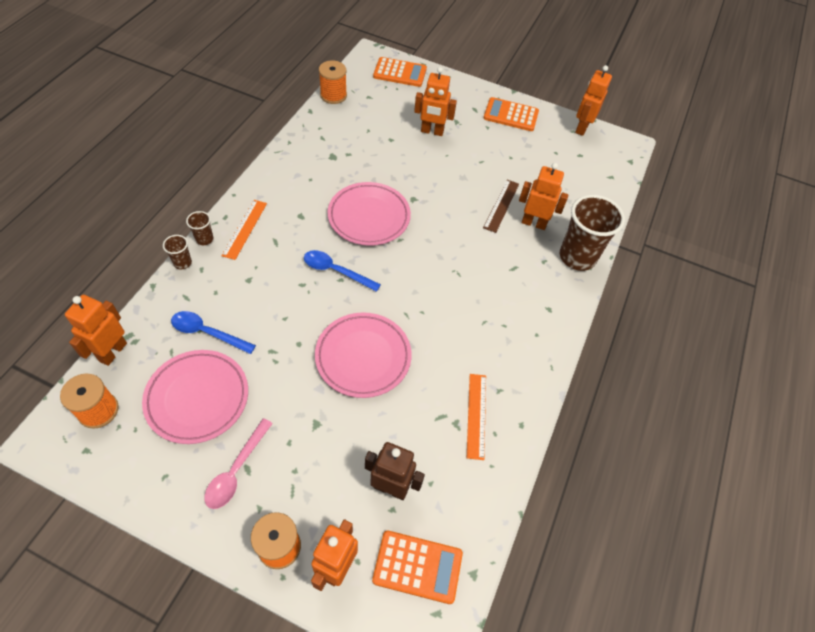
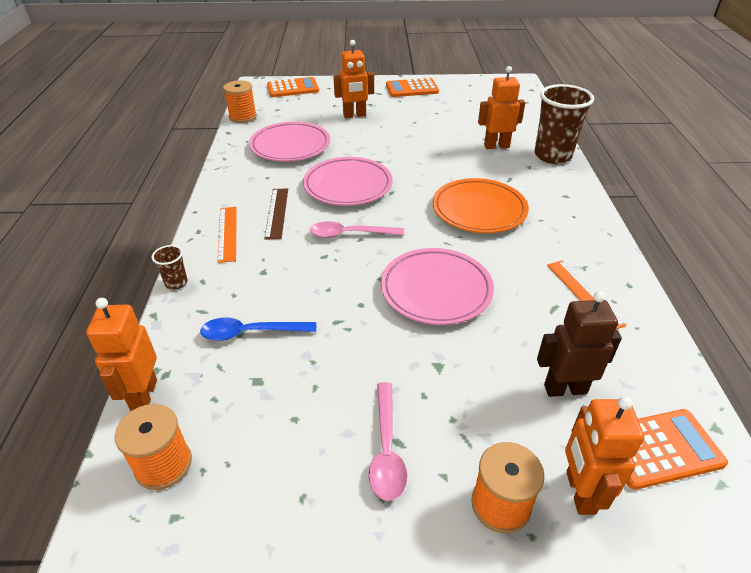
camera: 20 degrees left, 15 degrees down
pink plate [142,350,248,444] -> pink plate moved to [249,122,330,162]
brown cup [186,211,213,245] -> none
blue spoon [304,250,381,292] -> pink spoon [310,221,404,238]
brown ruler [483,180,519,233] -> brown ruler moved to [264,189,288,240]
orange robot [575,65,612,136] -> none
none -> orange plate [433,178,529,233]

